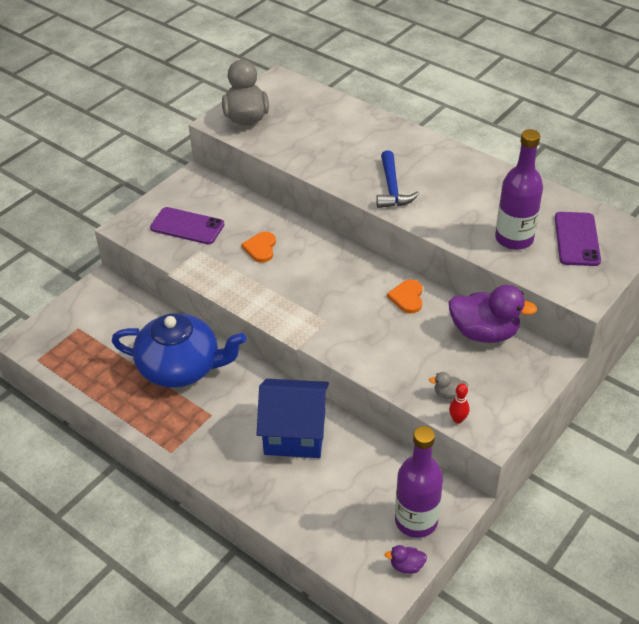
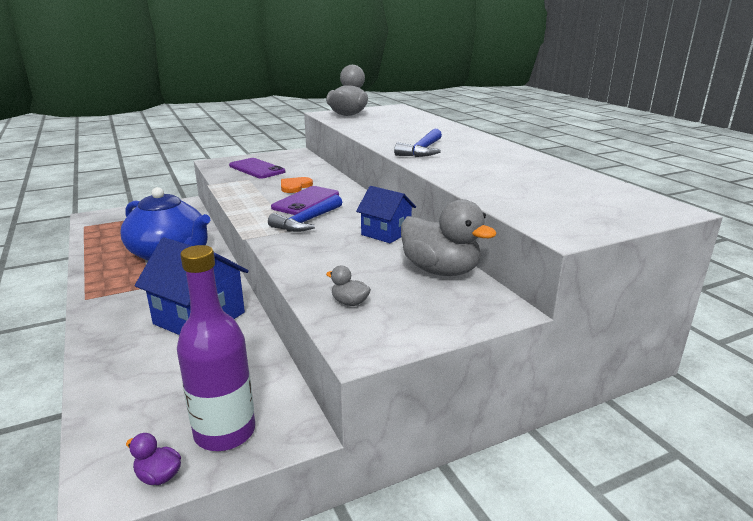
camera: 25 degrees right, 20 degrees down
orange heart [387,279,423,313] -> blue house [356,186,416,243]
purple duck [449,285,537,343] -> grey duck [401,199,497,276]
red bowling pin [449,384,470,424] -> none
purple bottle [495,129,543,250] -> none
purple phone [555,212,601,266] -> purple phone moved to [271,186,339,215]
none -> blue hammer [268,195,342,232]

